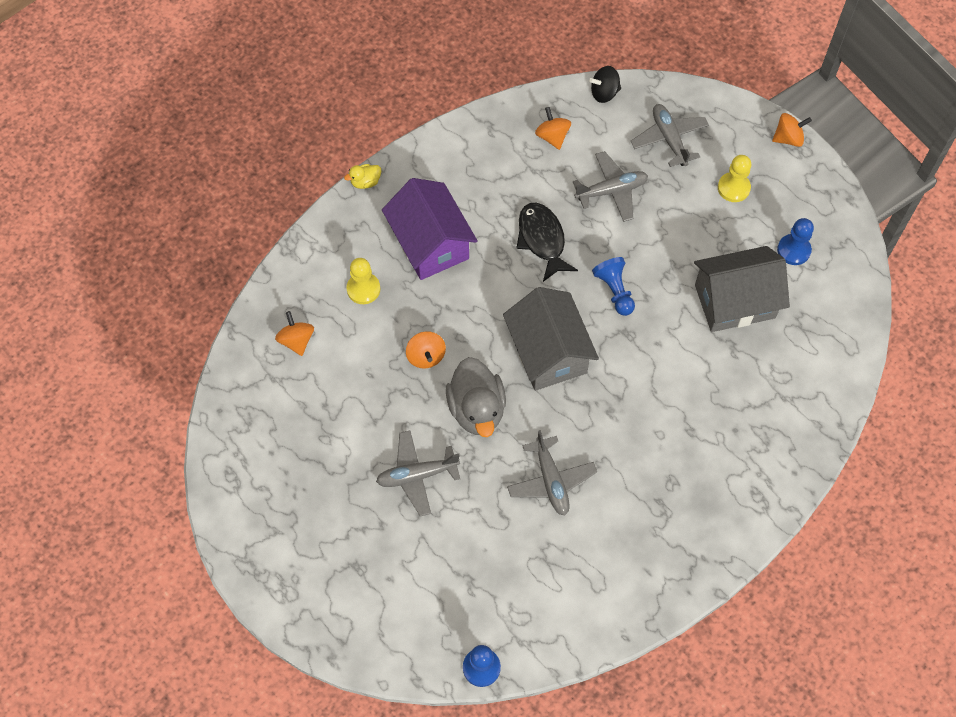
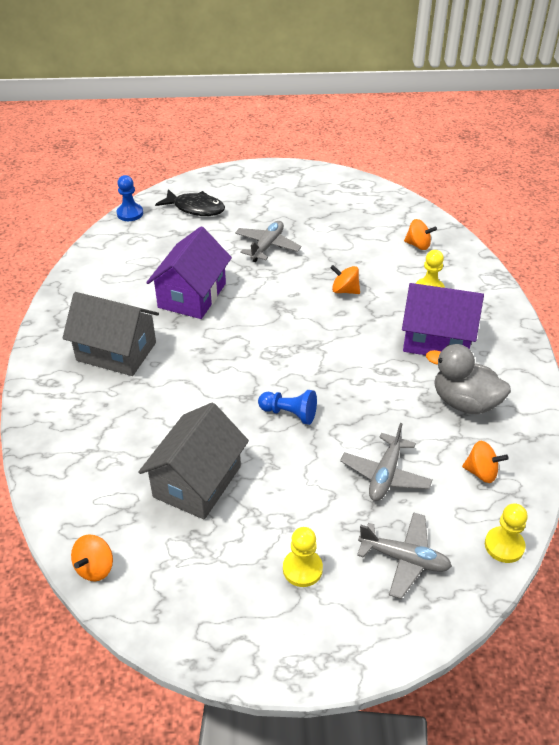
camera: 130 degrees right, 20 degrees down
yellow duck [344,164,381,189] -> none
grey duck [446,357,506,437] -> grey duck moved to [426,344,511,414]
grey house [503,287,599,391] -> grey house moved to [62,292,159,376]
grey plane [507,430,597,516] -> purple house [146,226,232,319]
black fish [516,203,578,282] -> black fish moved to [155,189,225,216]
black spinning top [589,66,621,103] -> yellow pawn [485,504,528,563]
orange spinning top [772,113,812,147] -> orange spinning top moved to [71,535,113,581]
blue pawn [777,218,814,265] -> none

